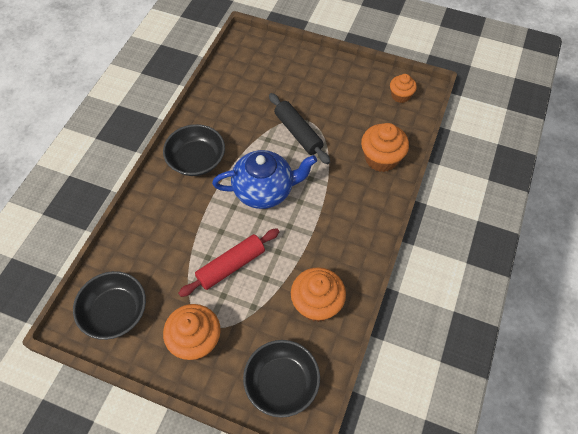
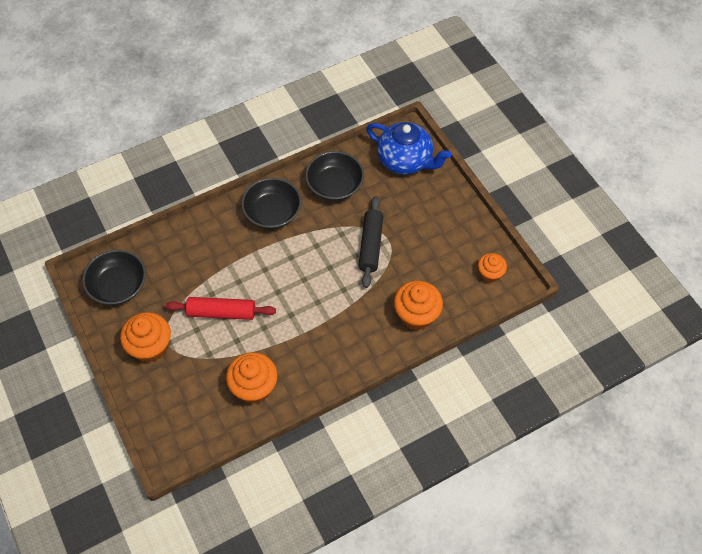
camera: 40 degrees right, 0 degrees up
blue teapot [212,150,317,209] -> blue teapot moved to [366,122,451,174]
black bowl [243,340,320,418] -> black bowl moved to [305,151,364,201]

